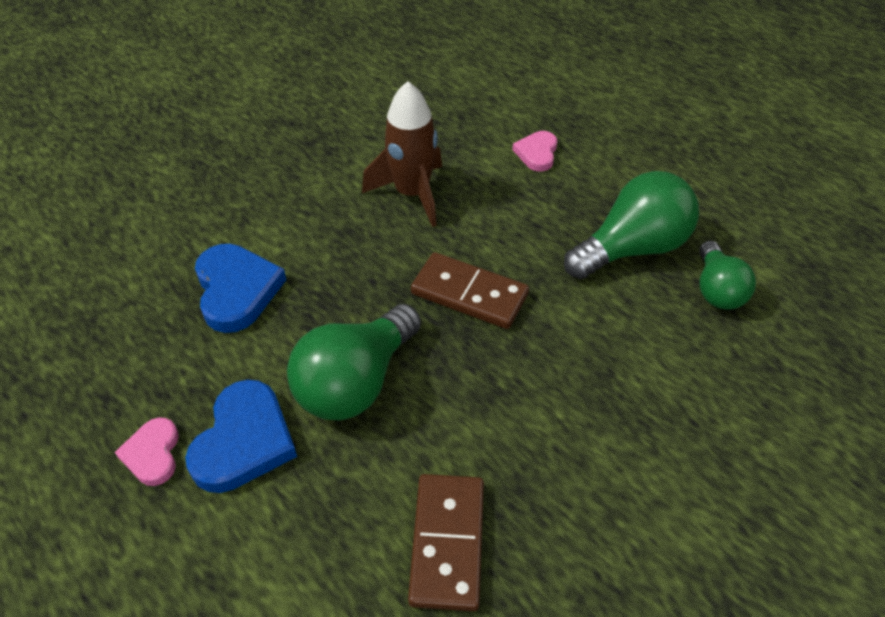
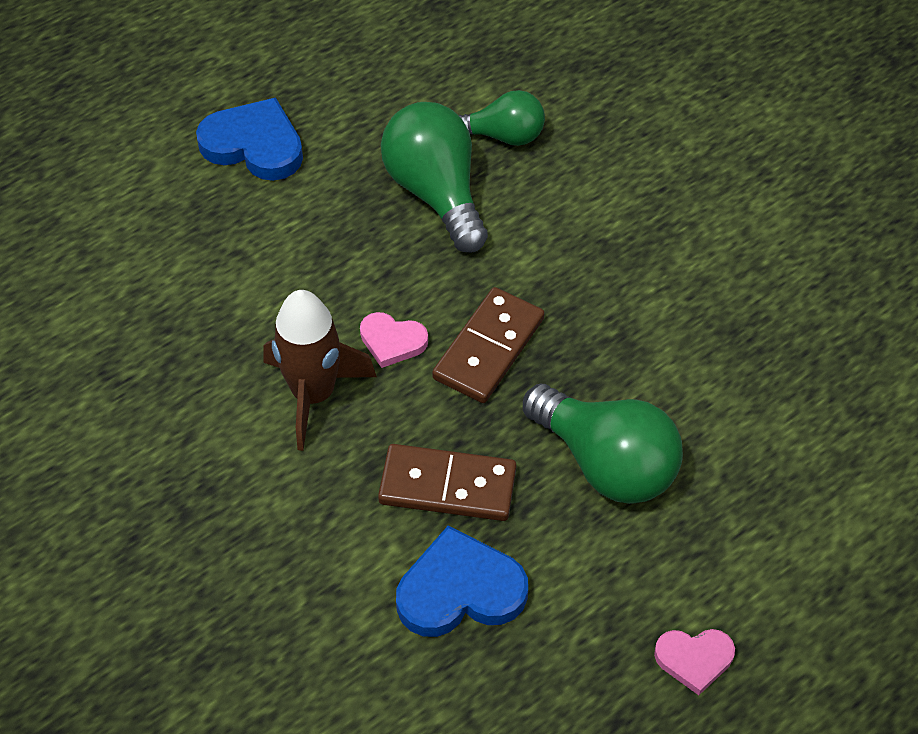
camera: 85 degrees left, 5 degrees up
blue heart [185,379,297,493] -> blue heart moved to [196,97,303,181]
brown domino [408,474,484,611] -> brown domino moved to [378,444,516,521]
pink heart [512,131,557,171] -> pink heart moved to [360,312,428,368]

